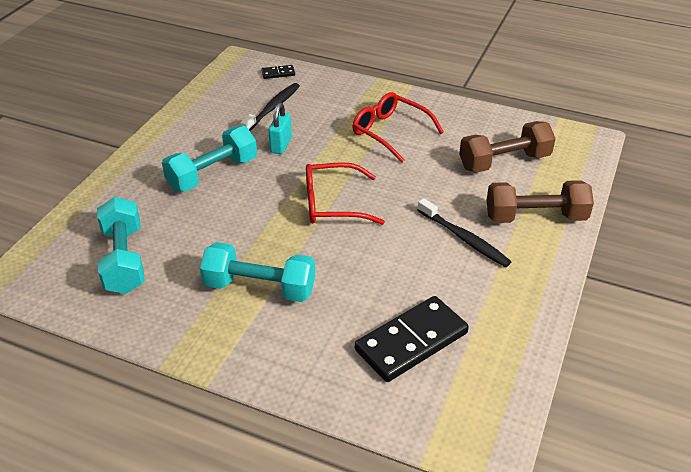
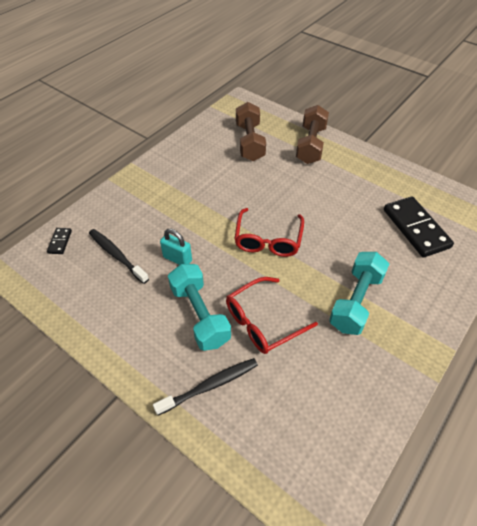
camera: 75 degrees left, 10 degrees up
turquoise dumbbell [97,197,145,294] -> none
red glasses [352,92,444,163] -> red glasses moved to [226,277,318,354]
black toothbrush [418,198,511,267] -> black toothbrush moved to [153,358,258,416]

